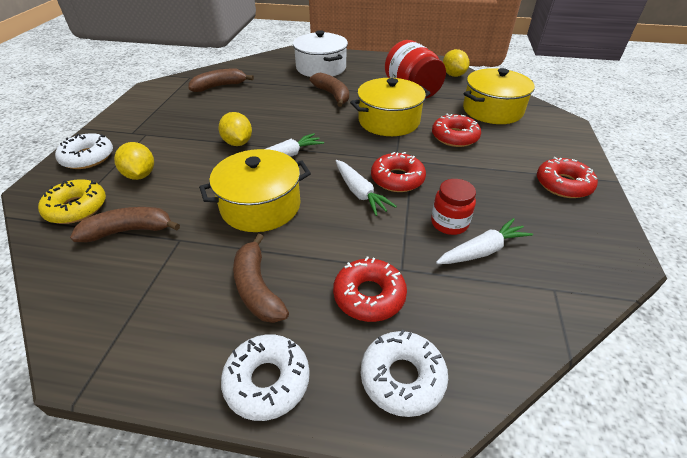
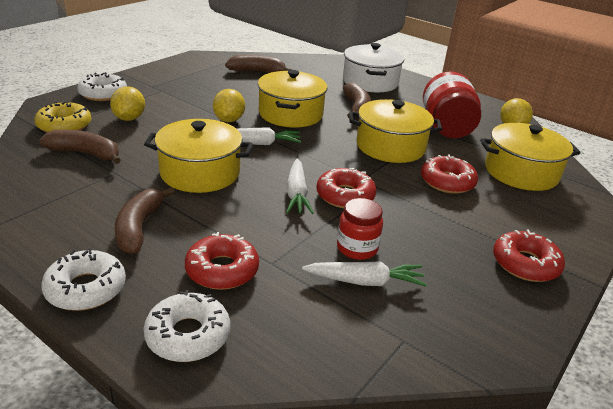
camera: 25 degrees right, 10 degrees down
none -> yellow pot [258,70,328,128]

